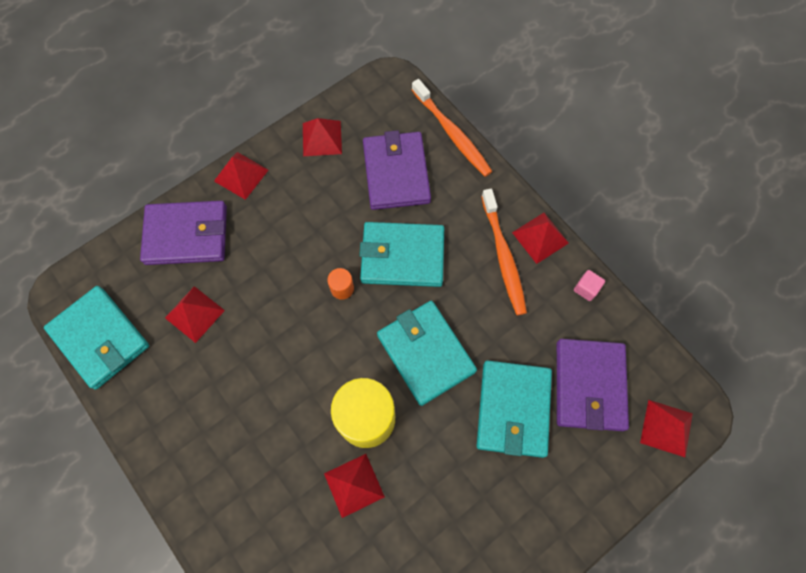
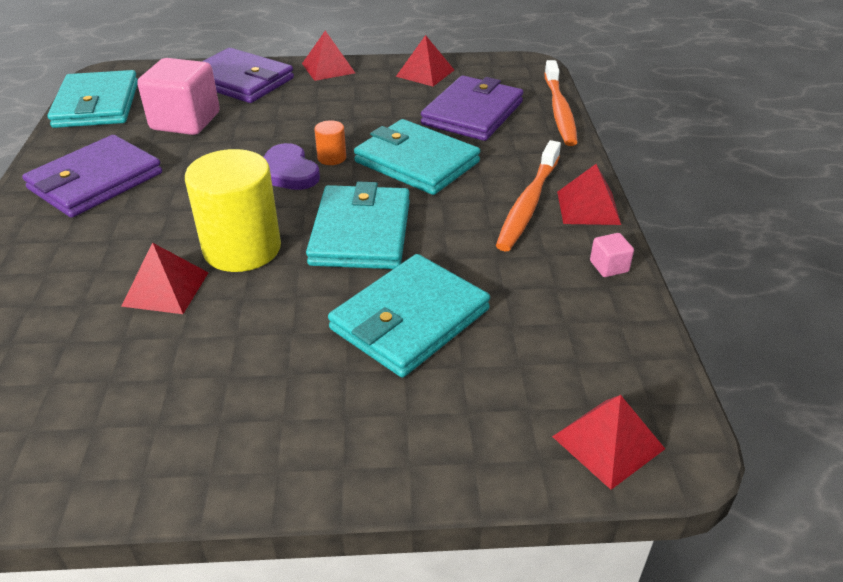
camera: 35 degrees right, 30 degrees down
red pyramid [165,286,225,343] -> pink cube [137,58,220,135]
purple wallet [557,339,629,431] -> purple wallet moved to [22,135,162,217]
none -> purple heart [264,143,320,190]

